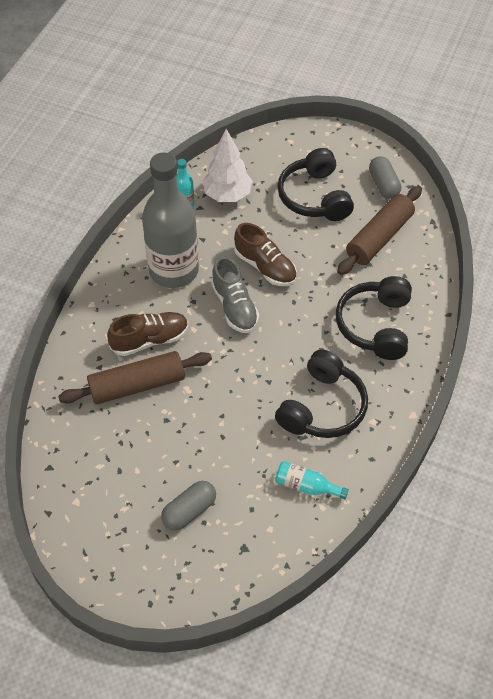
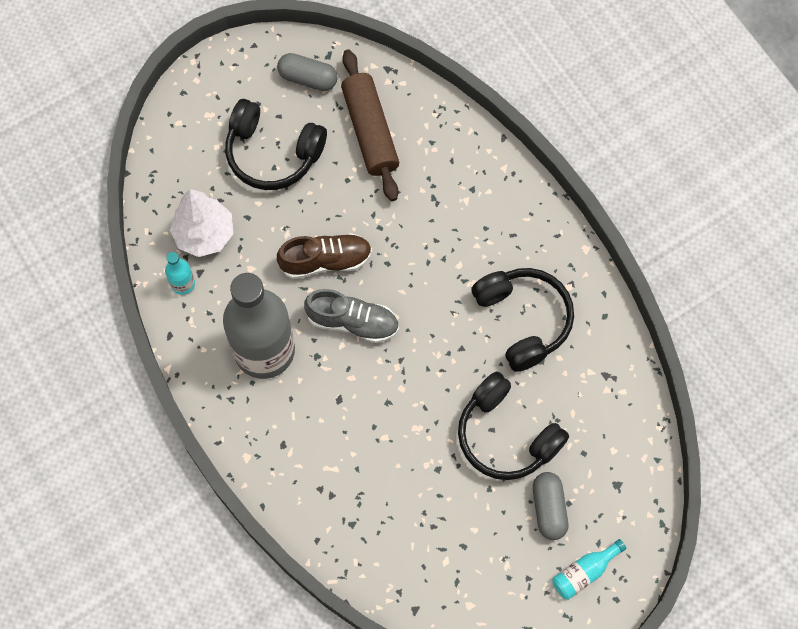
camera: 55 degrees left, 15 degrees up
brown rolling pin [58,351,212,404] -> none
brown shoe [107,312,188,356] -> none
turquoise bottle [275,461,349,499] -> turquoise bottle moved to [552,539,626,600]
black headphones [336,276,412,360] -> black headphones moved to [458,371,569,480]

